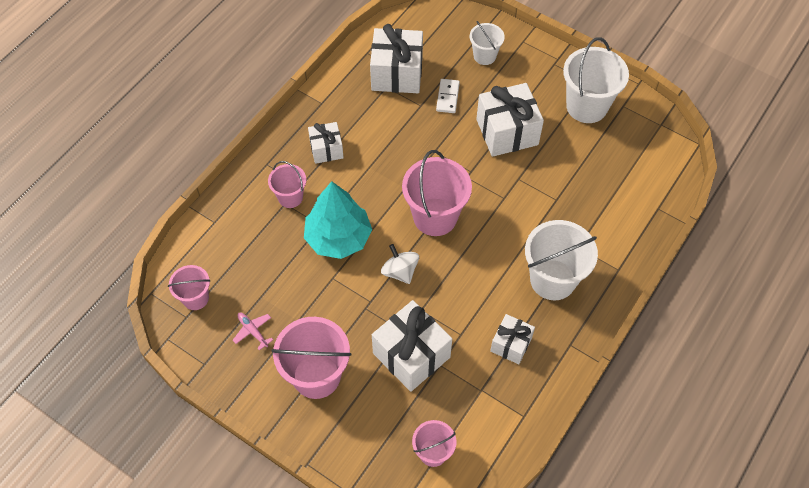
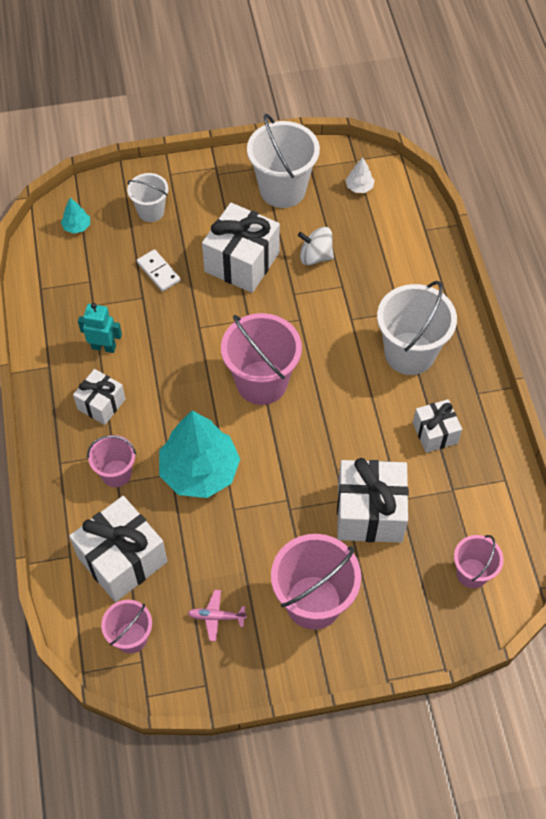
camera: 45 degrees left, 0 degrees up
white gift [370,24,423,93] -> white gift moved to [69,496,168,602]
white spinning top [381,244,419,284] -> white spinning top moved to [298,227,334,265]
none -> turquoise tree [61,198,90,234]
none -> turquoise robot [78,303,122,353]
none -> white tree [346,157,375,193]

